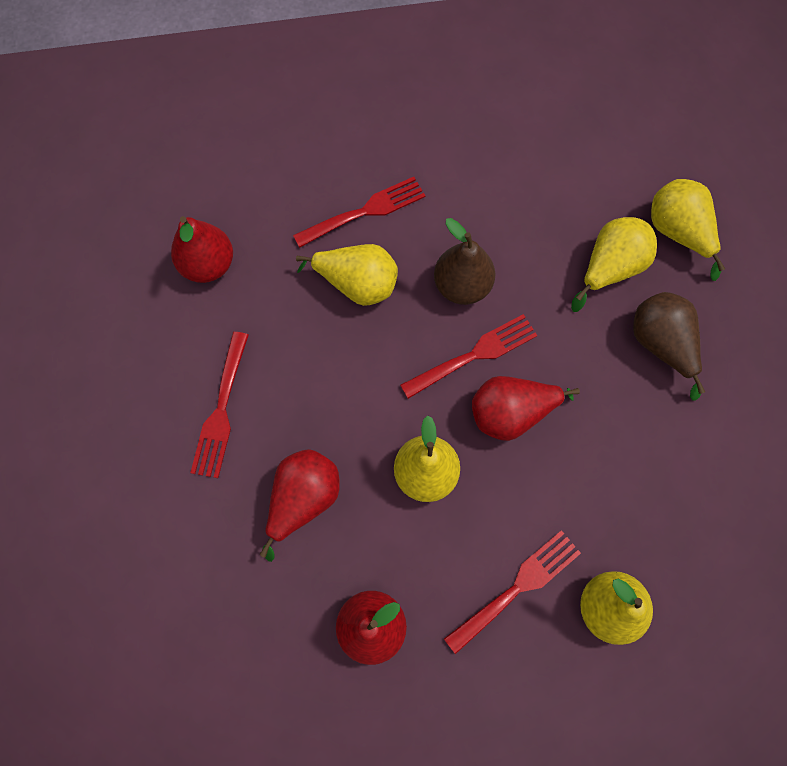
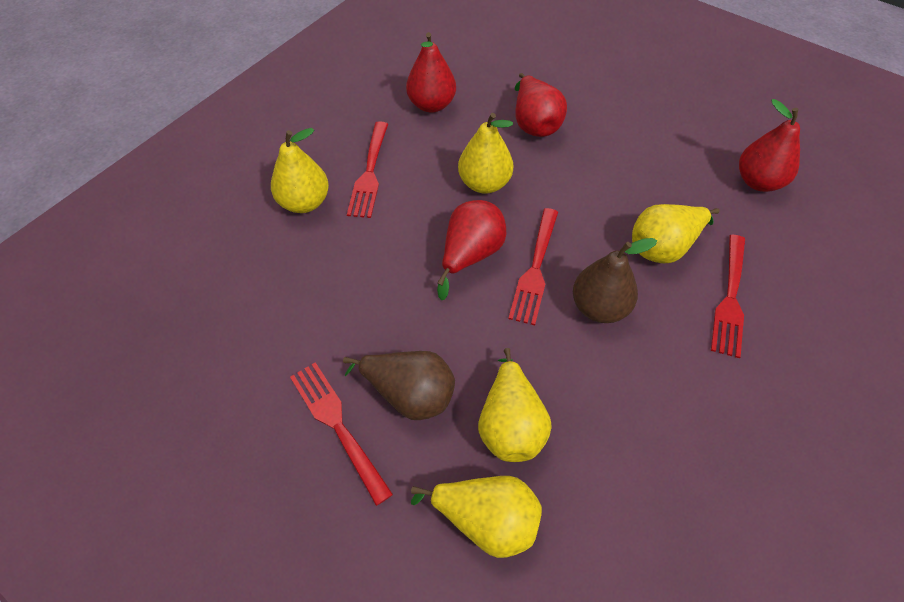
camera: 135 degrees right, 15 degrees down
red fork [190,332,248,478] -> red fork moved to [290,362,393,506]

